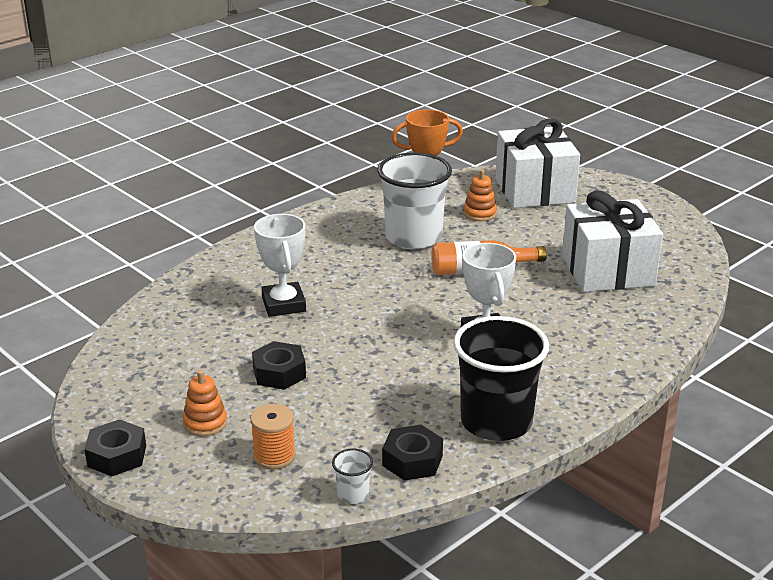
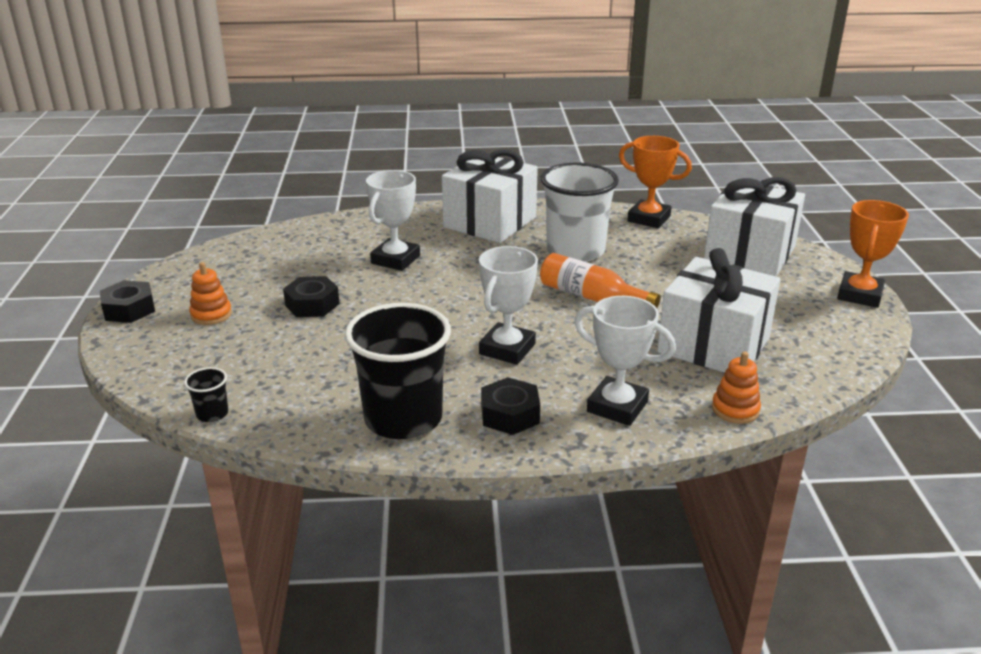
camera: 40 degrees right, 0 degrees up
orange spool [250,404,296,470] -> none
white cup [332,449,373,504] -> black cup [184,367,228,422]
black nut [382,425,443,481] -> black nut moved to [481,377,540,435]
orange stacking toy [463,169,497,221] -> orange stacking toy moved to [712,351,761,424]
none -> white gift [442,150,538,243]
none -> white trophy [574,296,676,426]
none -> orange trophy [837,200,909,308]

